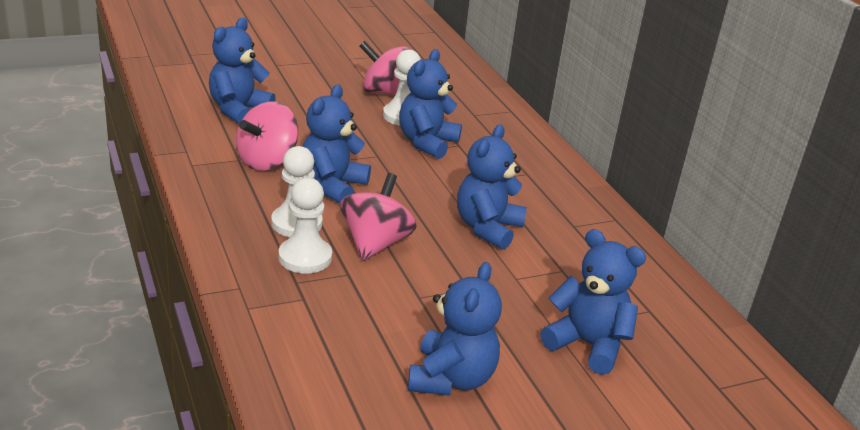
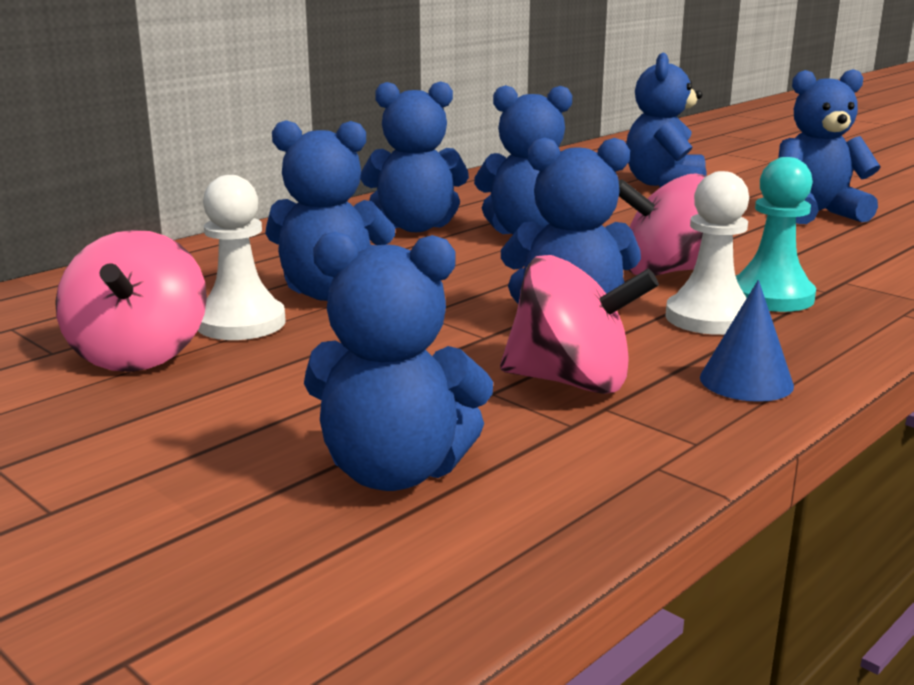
camera: 110 degrees left, 10 degrees down
white pawn [279,178,332,274] -> turquoise pawn [736,157,816,312]
none -> blue teddy bear [360,81,469,232]
none -> blue cone [700,280,794,402]

